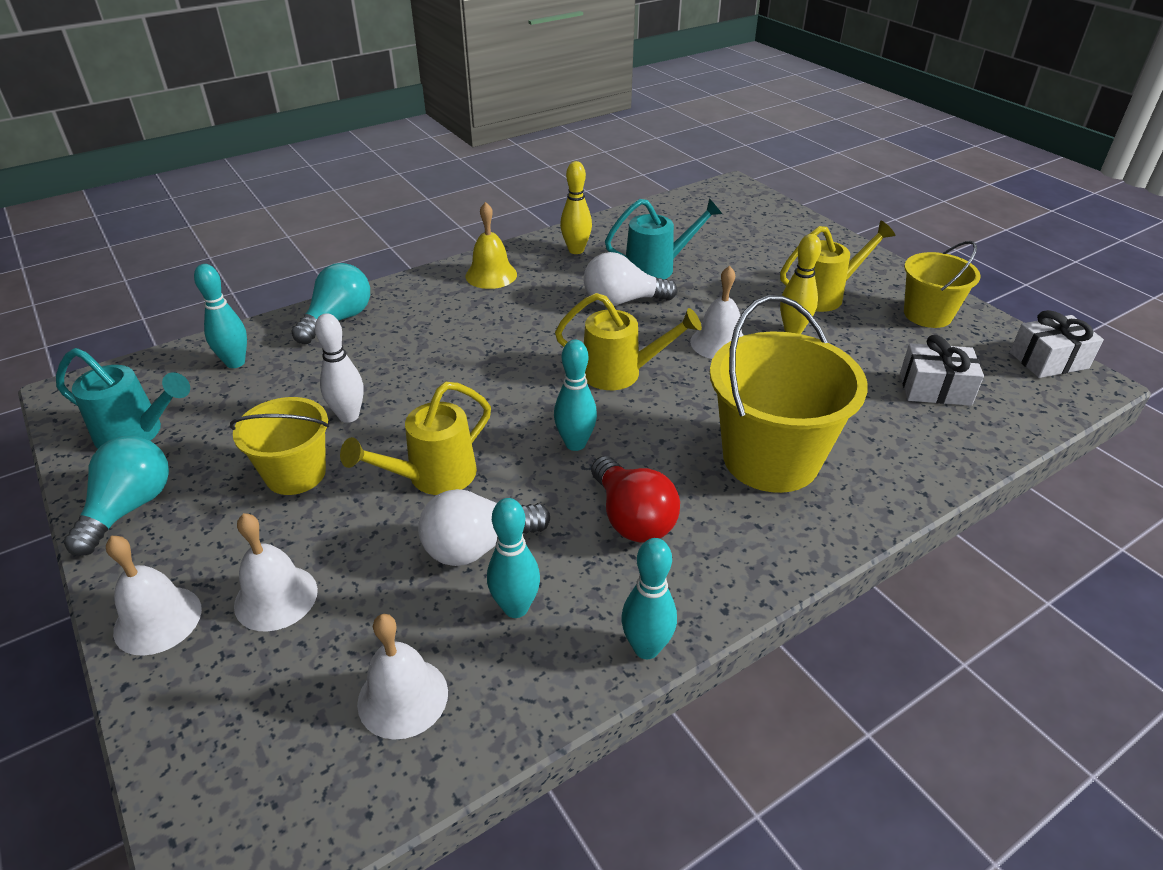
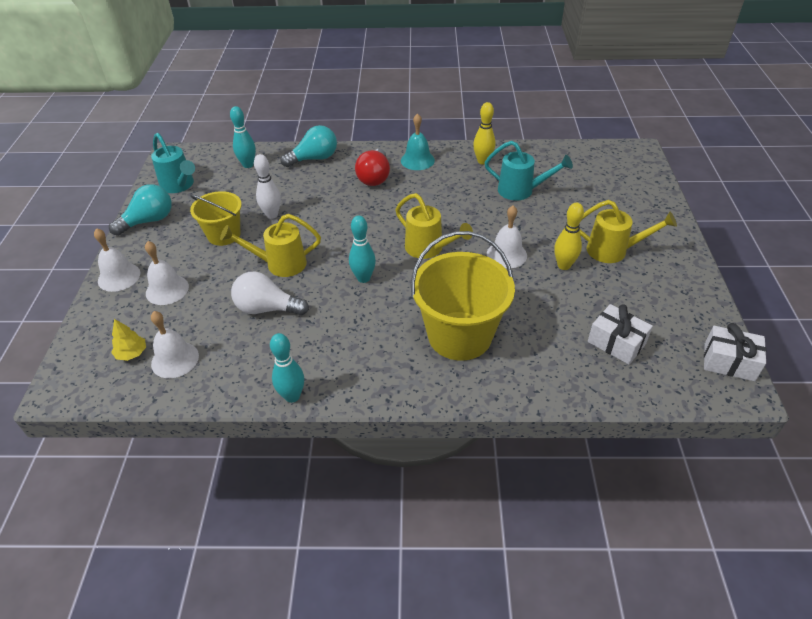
camera: 35 degrees right, 5 degrees up
yellow bell [465,202,517,289] -> turquoise bell [401,113,435,170]
turquoise bowling pin [487,498,540,618] -> none
white light bulb [584,252,678,306] -> none
red light bulb [591,456,680,543] -> red light bulb moved to [355,149,390,186]
yellow bucket [904,241,980,328] -> none
none -> yellow tree [111,319,146,361]

